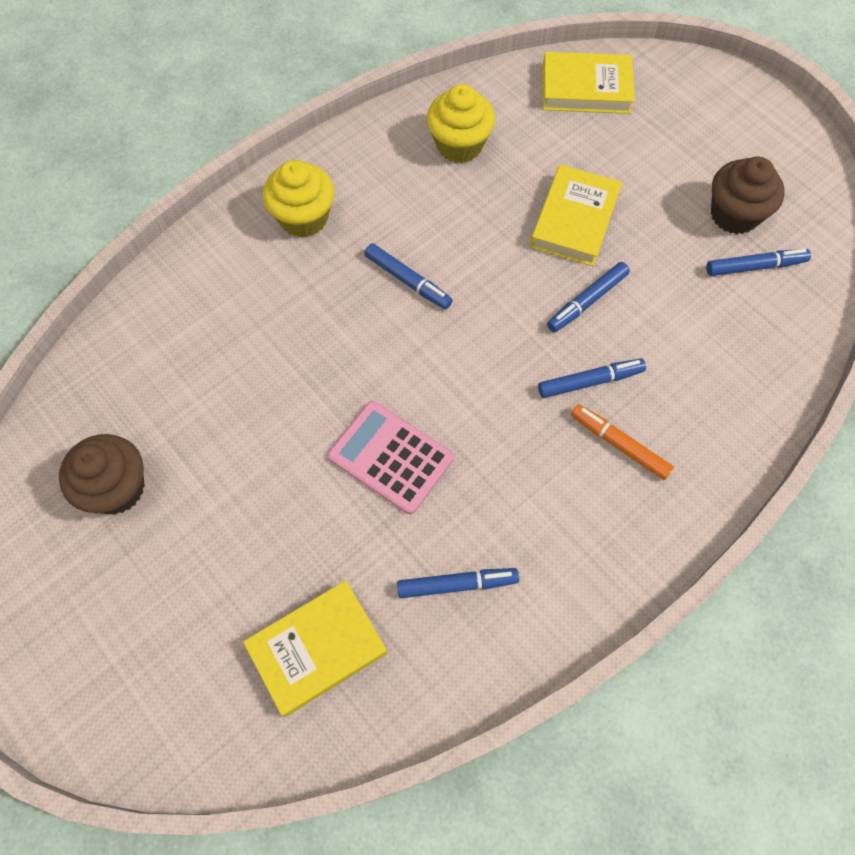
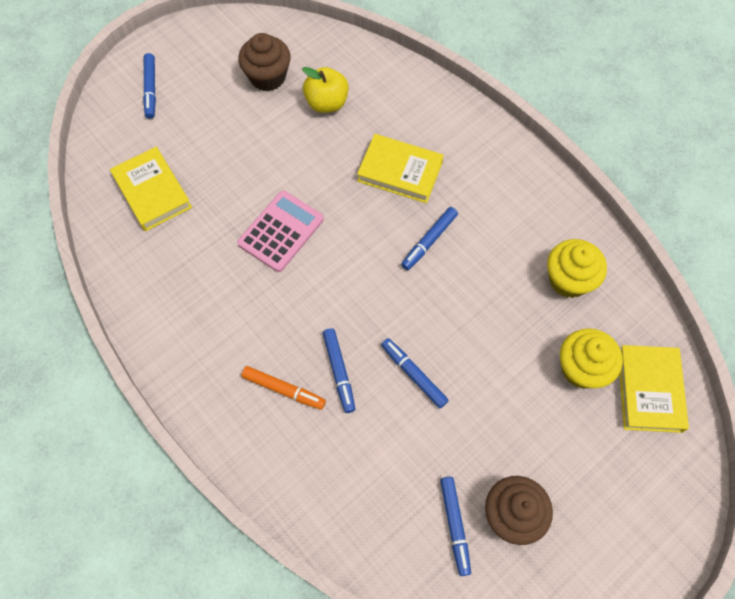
camera: 90 degrees right, 0 degrees up
yellow cupcake [263,160,335,238] -> yellow cupcake moved to [560,328,623,389]
blue marker [397,568,519,598] -> blue marker moved to [143,53,156,119]
yellow book [530,164,622,266] -> yellow book moved to [357,134,444,203]
orange marker [571,404,674,480] -> orange marker turned 75 degrees clockwise [241,366,326,410]
none -> yellow apple [302,67,349,113]

